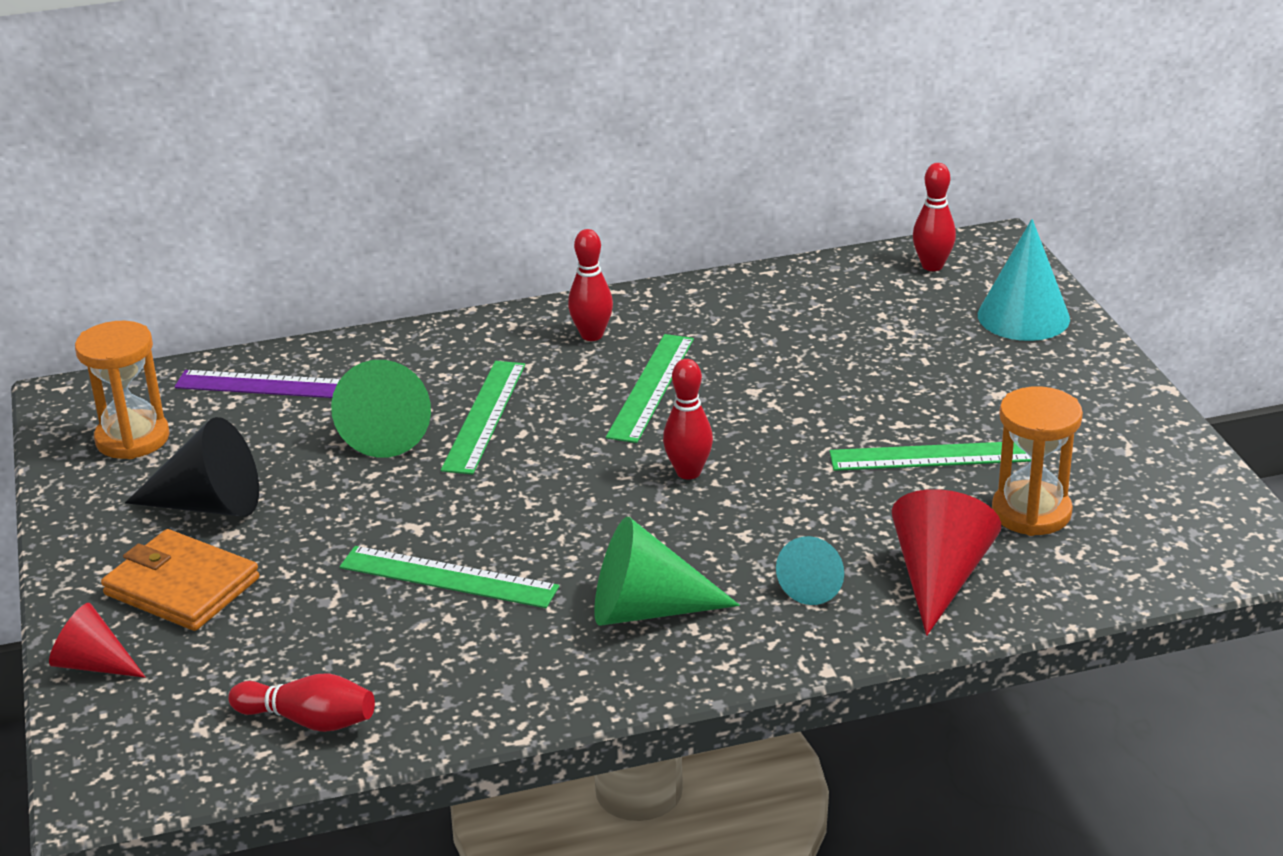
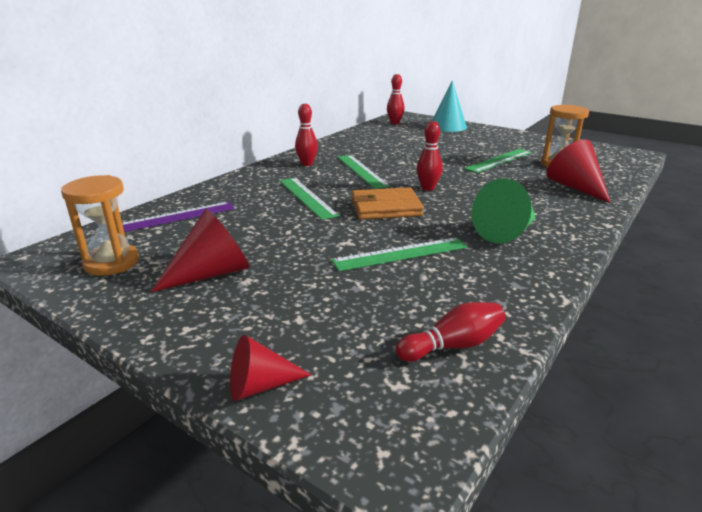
camera: 40 degrees left, 5 degrees down
orange wallet [101,529,259,631] -> orange wallet moved to [352,187,424,220]
black cone [125,417,259,517] -> red cone [151,209,250,292]
green cone [331,360,431,458] -> none
turquoise cone [776,536,844,605] -> none

